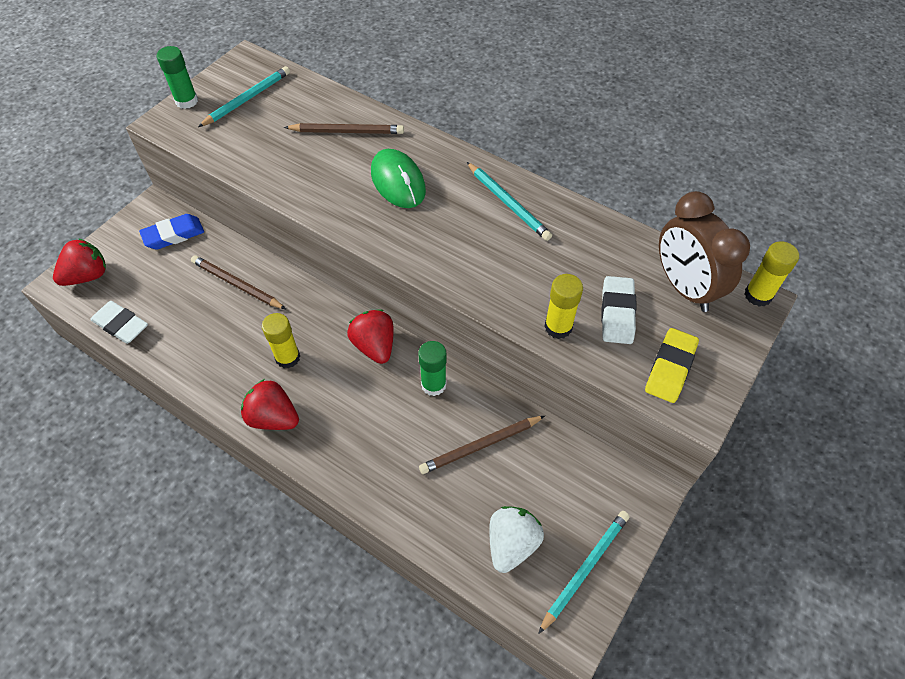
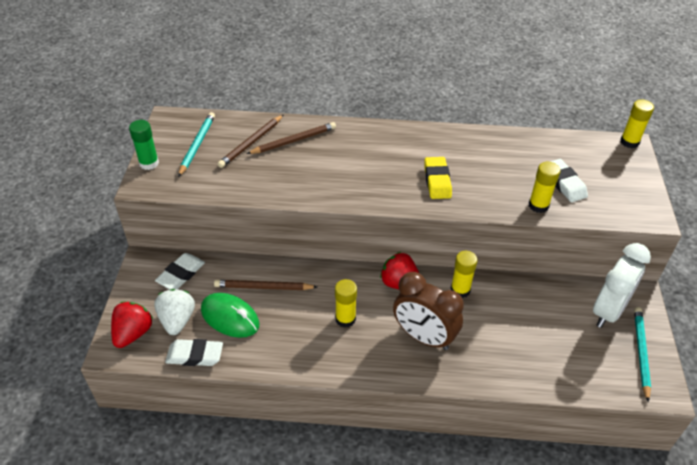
camera: 30 degrees left, 10 degrees down
blue eraser [139,214,204,250] -> white eraser [155,253,205,290]
red strawberry [241,379,299,430] -> none
green mouse [371,149,426,208] -> green mouse moved to [201,293,259,338]
green glue stick [418,341,447,396] -> yellow glue stick [451,251,478,298]
brown pencil [419,416,545,474] -> brown pencil moved to [218,115,283,168]
turquoise pencil [467,162,552,241] -> none
white strawberry [489,506,544,573] -> white strawberry moved to [154,289,195,335]
yellow eraser [645,328,699,403] -> yellow eraser moved to [424,157,452,199]
brown clock [659,191,750,312] -> brown clock moved to [393,272,464,350]
none -> white clock [593,243,651,328]

